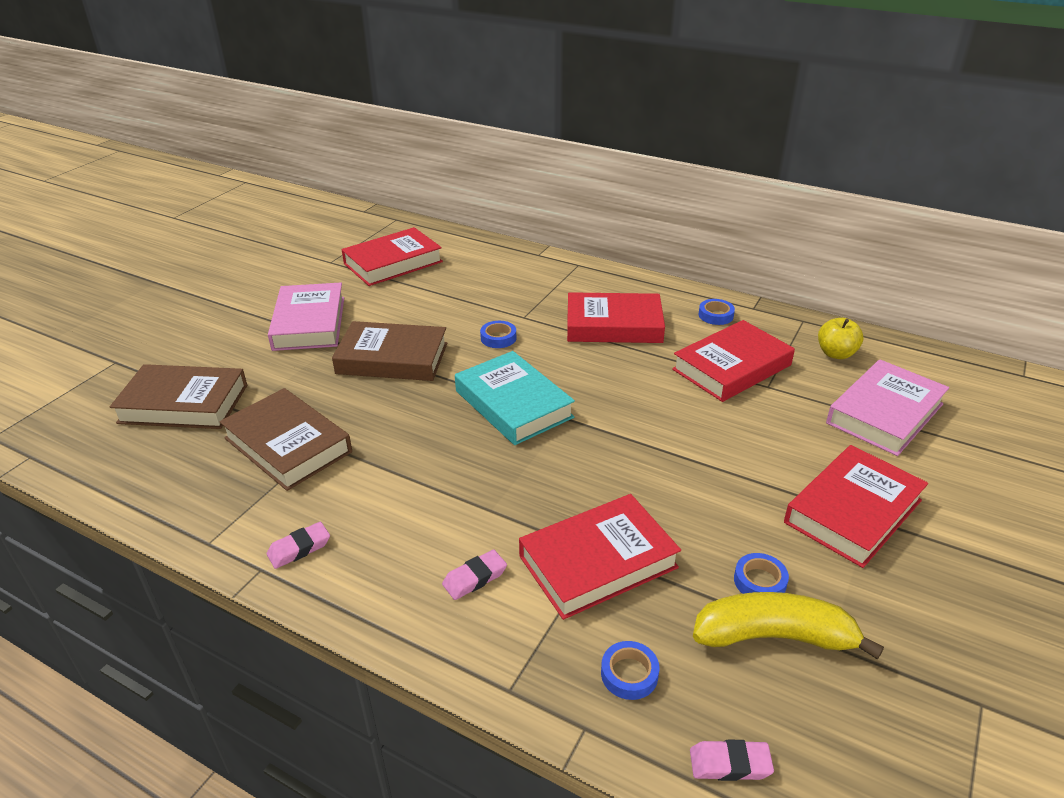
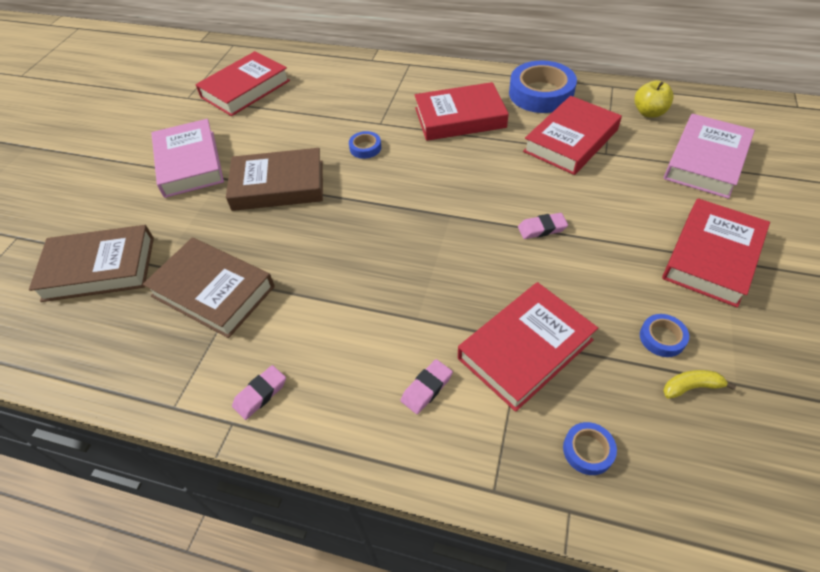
camera: 10 degrees left, 15 degrees up
turquoise book [455,351,575,445] -> none
pink eraser [690,740,774,781] -> pink eraser moved to [518,213,568,239]
yellow banana [693,592,884,660] -> yellow banana [663,370,736,399], size x0.47
blue tape [698,299,735,325] -> blue tape [509,60,577,113], size x2.15

